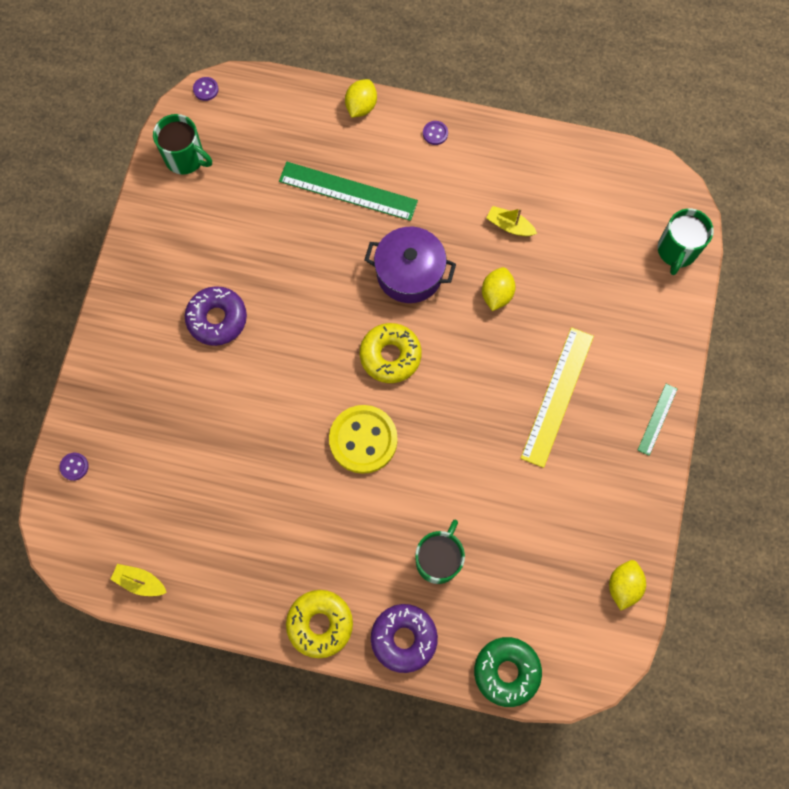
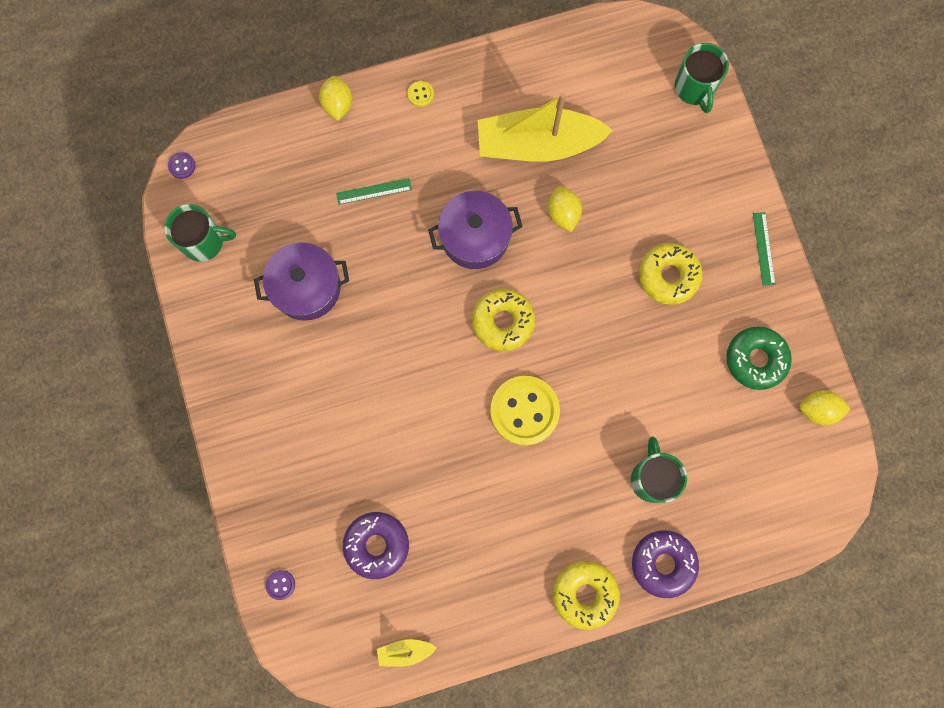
camera: 30 degrees left, 5 degrees up
purple donut [185,286,247,346] -> purple donut moved to [343,512,409,579]
green ruler [279,162,418,221] -> green ruler [336,178,412,205], size x0.52
purple button [423,121,448,145] -> yellow button [407,81,434,107]
green donut [474,637,542,707] -> green donut moved to [726,326,792,390]
yellow boat [487,206,537,236] -> yellow boat [478,92,613,162], size x2.46
yellow ruler [521,327,594,468] -> yellow donut [639,243,703,305]
yellow lemon [609,560,646,610] -> yellow lemon turned 75 degrees counterclockwise [799,390,851,425]
none -> purple pot [254,242,349,321]

